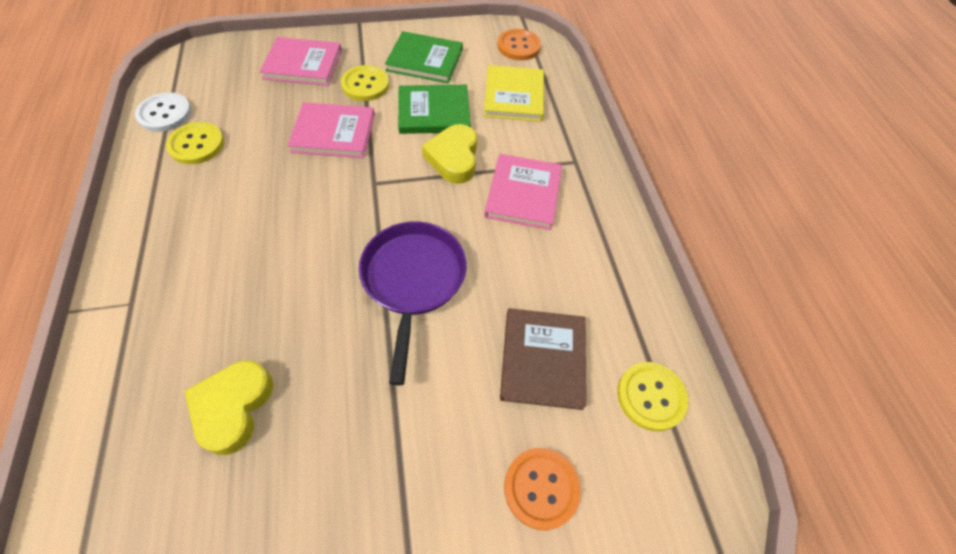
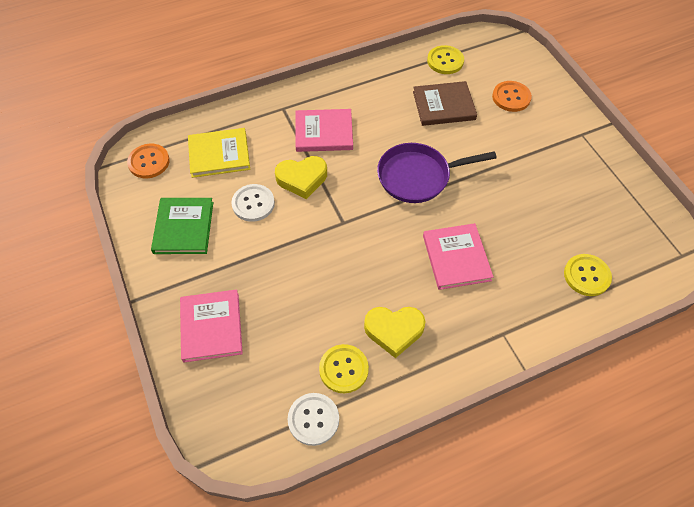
camera: 100 degrees left, 0 degrees up
yellow heart [185,360,274,455] -> yellow heart moved to [364,307,426,358]
pink book [287,102,375,158] -> pink book moved to [423,223,493,290]
yellow button [341,65,389,101] -> yellow button moved to [564,254,612,296]
green book [398,85,471,134] -> white button [232,184,275,222]

